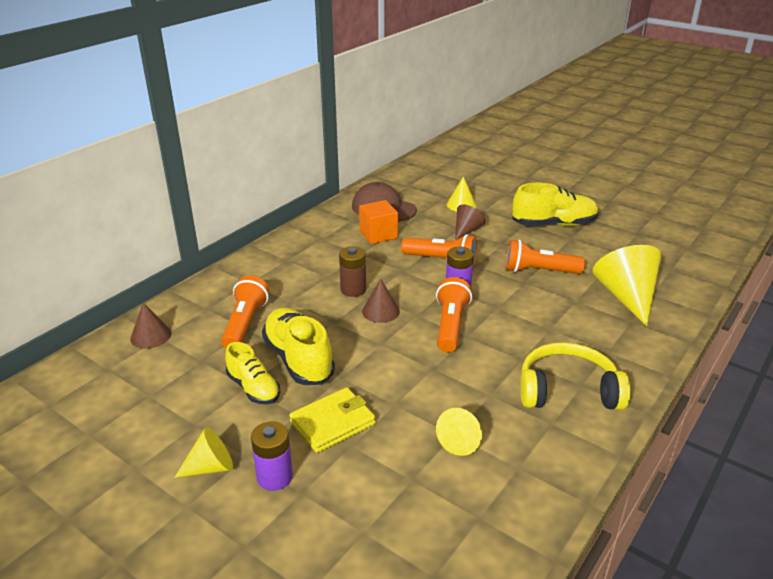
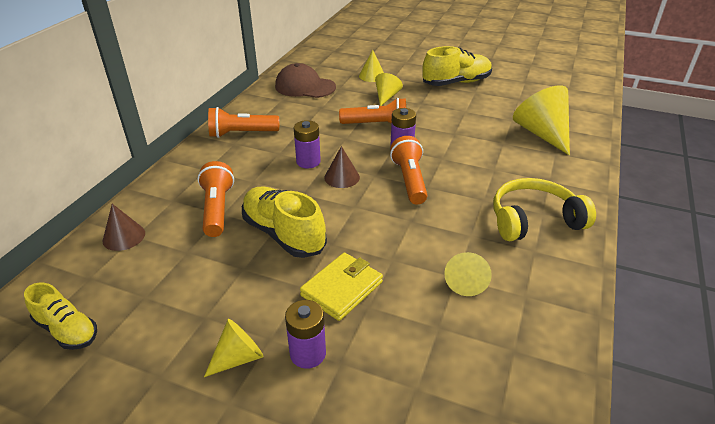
camera: 15 degrees left, 5 degrees up
yellow shoe [225,342,280,404] -> yellow shoe moved to [24,283,97,350]
brown battery [339,246,366,297] -> purple battery [294,120,321,169]
orange cube [359,200,398,244] -> none
brown cone [455,205,485,240] -> yellow cone [375,73,403,106]
orange flashlight [505,240,585,274] -> orange flashlight moved to [208,107,279,138]

